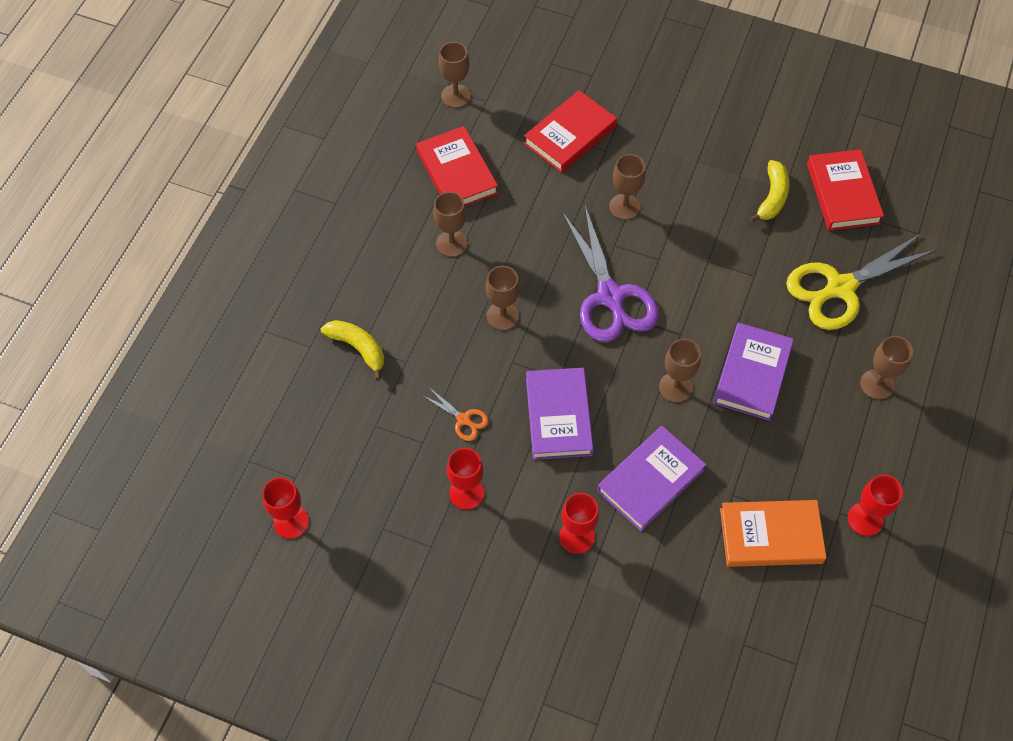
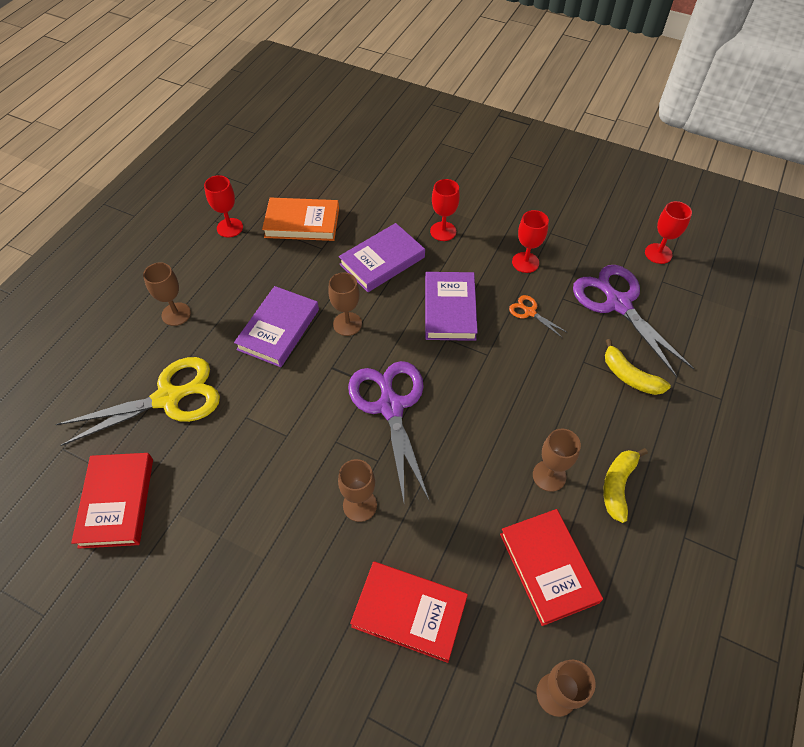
camera: 175 degrees left, 5 degrees down
brown goblet [486,266,520,330] -> none
red book [524,90,617,173] -> red book turned 60 degrees clockwise [350,561,468,663]
yellow banana [749,160,789,223] -> yellow banana moved to [603,448,648,523]
none -> purple scissors [573,265,694,378]

